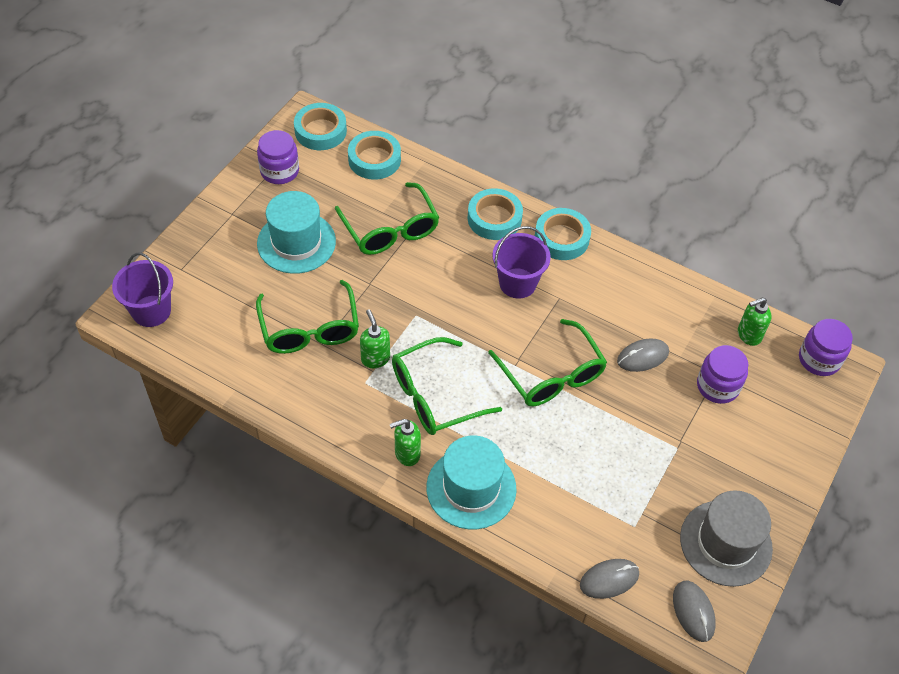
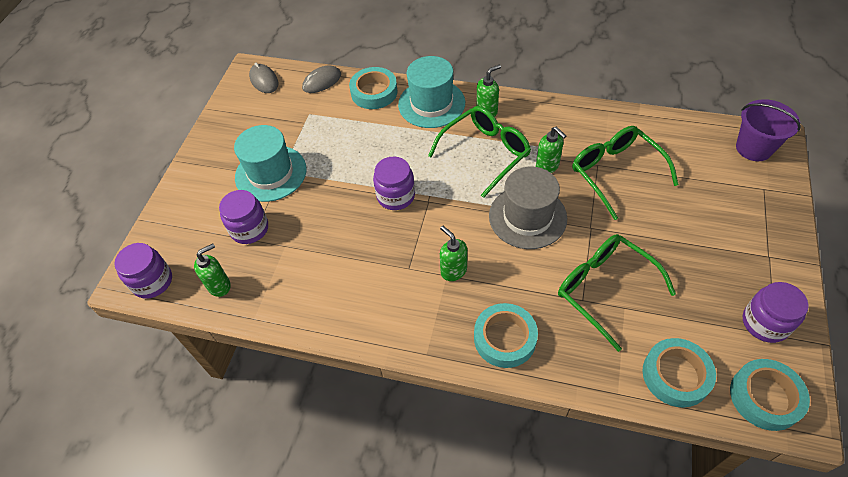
camera: 170 degrees right, 0 degrees up
turquoise hat [257,191,336,274] -> turquoise hat moved to [234,125,307,202]
green glasses [488,319,607,406] -> purple jar [373,157,415,210]
purple bucket [492,226,551,298] -> green soap dispenser [440,226,467,281]
turquoise tape [535,208,591,260] -> turquoise tape moved to [349,67,398,109]
grey mouse [617,339,669,372] -> none
grey hat [680,490,773,587] -> grey hat moved to [489,166,567,249]

